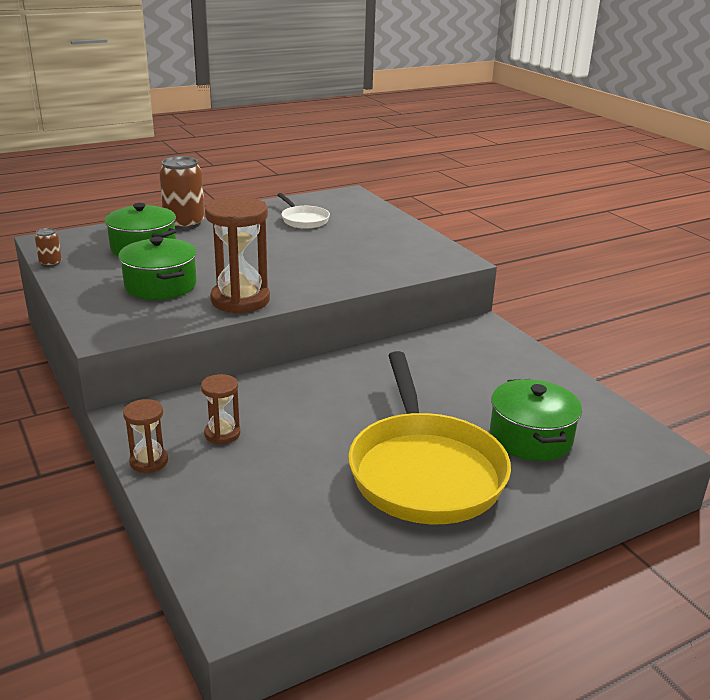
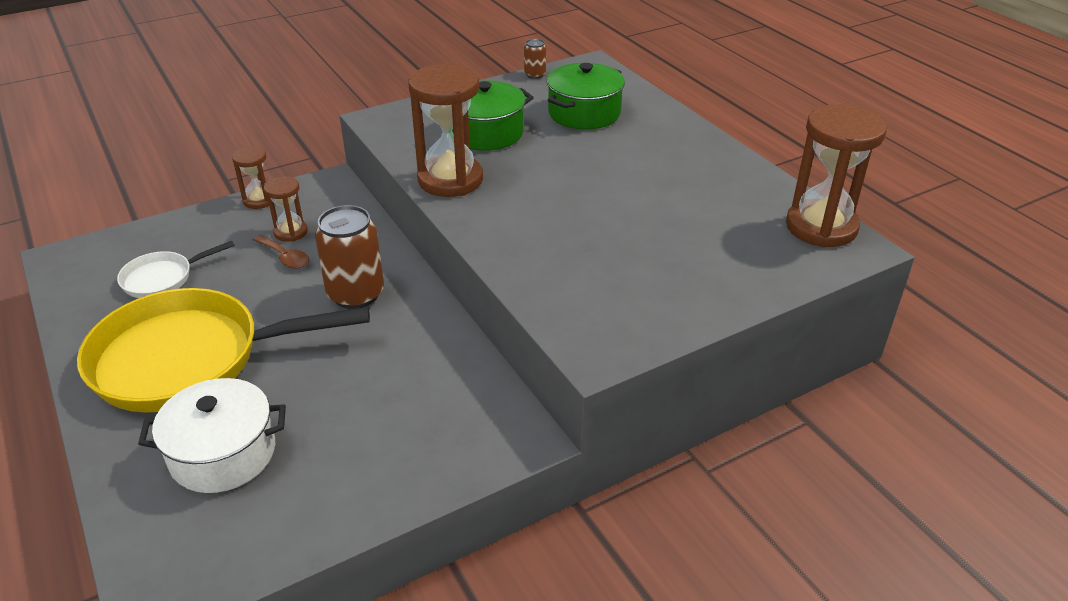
camera: 90 degrees right, 10 degrees up
brown can [159,156,205,230] -> brown can moved to [315,205,384,309]
white pan [277,193,330,229] -> white pan moved to [117,241,235,298]
green pot [490,379,582,461] -> white pot [138,378,286,493]
none -> brown spoon [253,235,309,269]
none -> brown hourglass [786,104,887,248]

